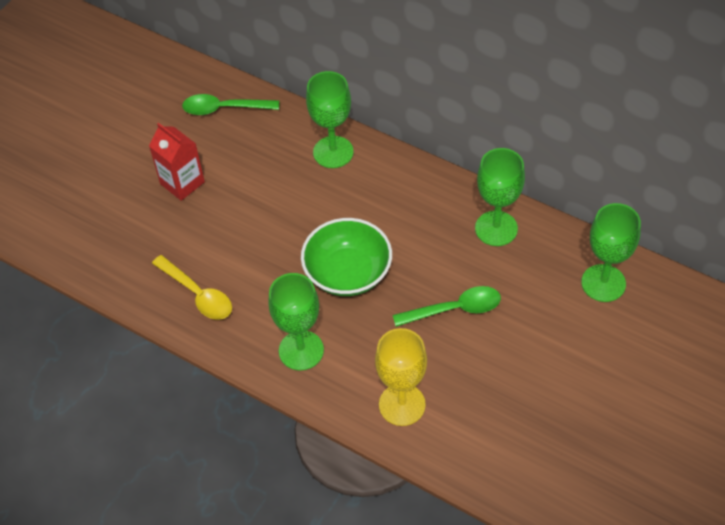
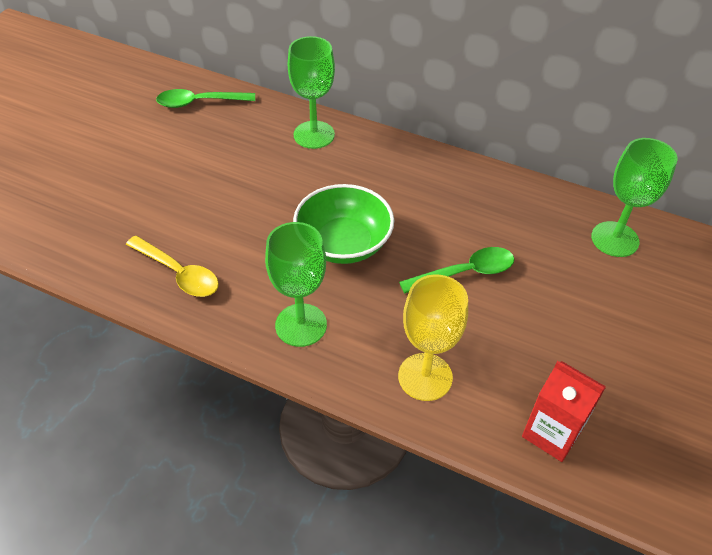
camera: 10 degrees left, 5 degrees down
red carton [149,123,205,201] -> red carton moved to [522,361,606,462]
green goblet [475,148,525,246] -> none

